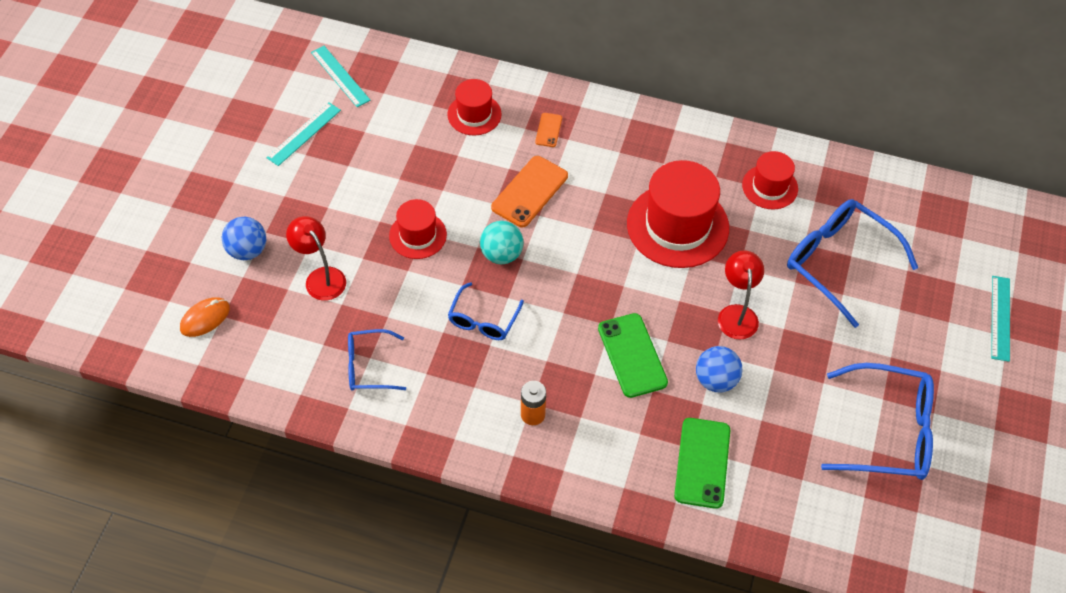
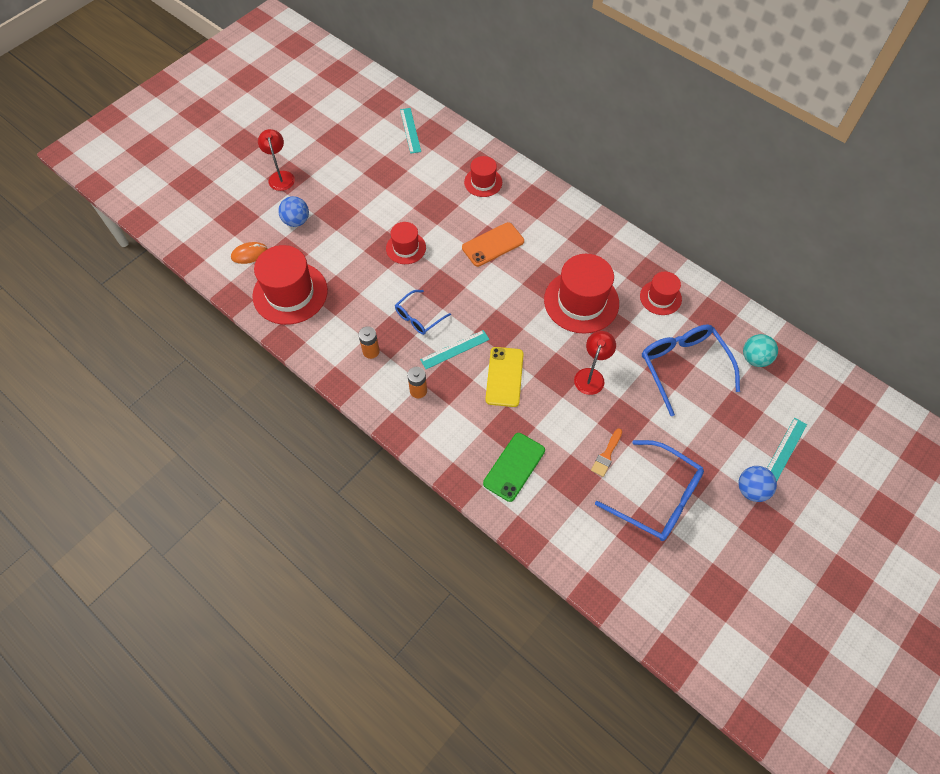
camera: 25 degrees right, 5 degrees up
turquoise ruler [266,103,341,166] -> turquoise ruler moved to [420,330,490,369]
red lamp [286,216,346,301] -> red lamp moved to [258,129,295,191]
blue glasses [348,329,406,391] -> none
turquoise ball [480,221,524,264] -> turquoise ball moved to [743,334,778,367]
orange phone [535,113,562,147] -> none
green phone [598,313,668,398] -> yellow phone [485,347,524,407]
blue ball [696,346,742,392] -> blue ball moved to [738,466,777,502]
none -> red hat [252,245,328,325]
none -> orange battery [358,326,380,359]
none -> orange brush [591,428,622,477]

